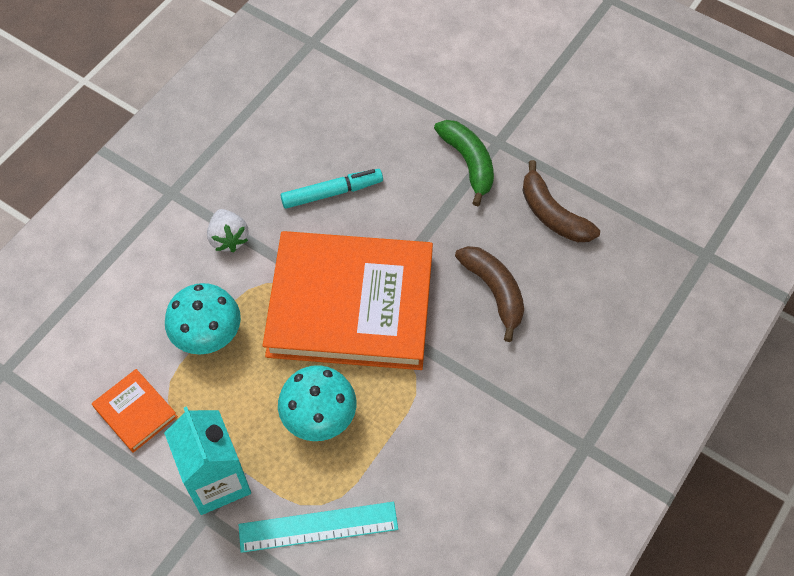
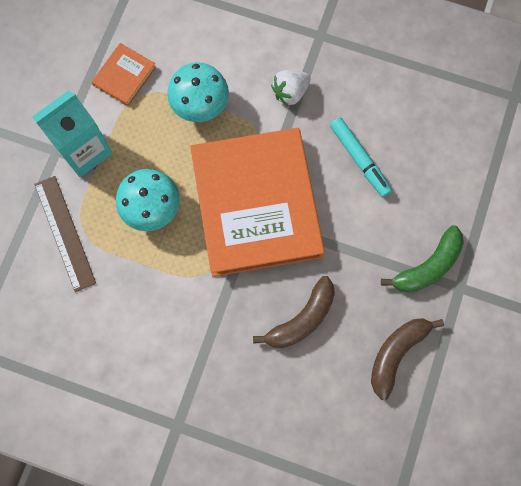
camera: 75 degrees right, 15 degrees up
turquoise ruler [238,502,398,553] -> brown ruler [34,176,96,292]

